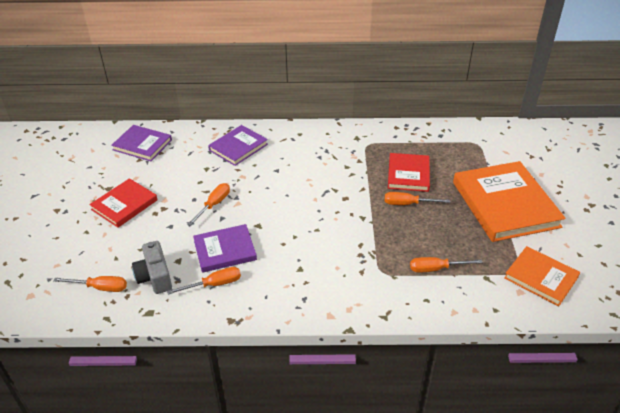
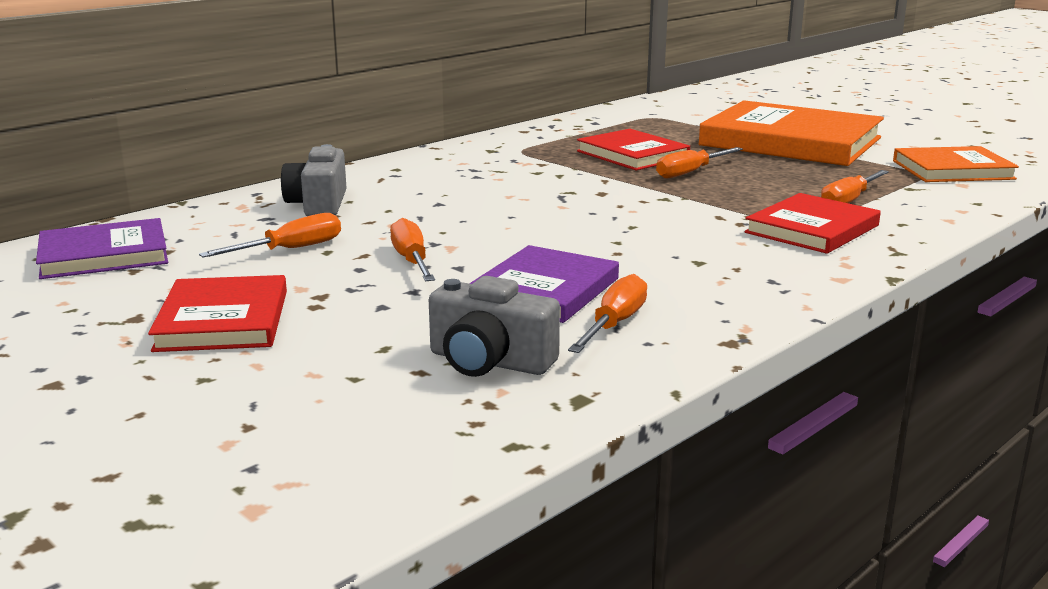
camera: 45 degrees left, 20 degrees down
orange screwdriver [53,276,127,292] -> orange screwdriver moved to [199,213,341,257]
purple book [208,125,268,166] -> grey camera [281,144,347,216]
none -> red book [744,193,881,254]

